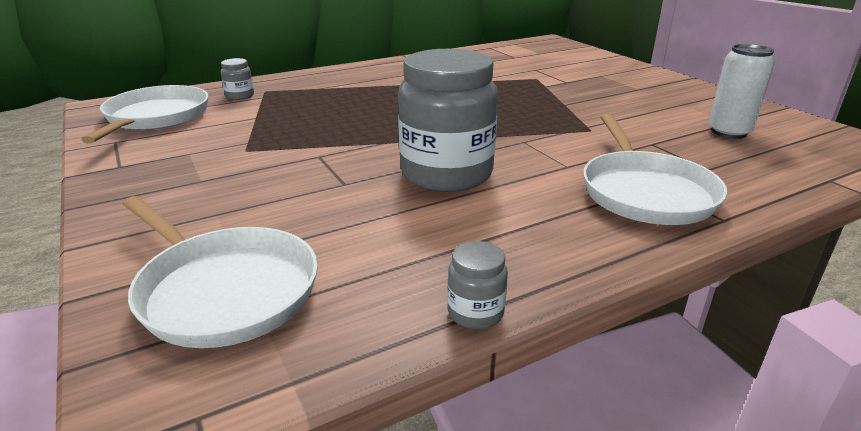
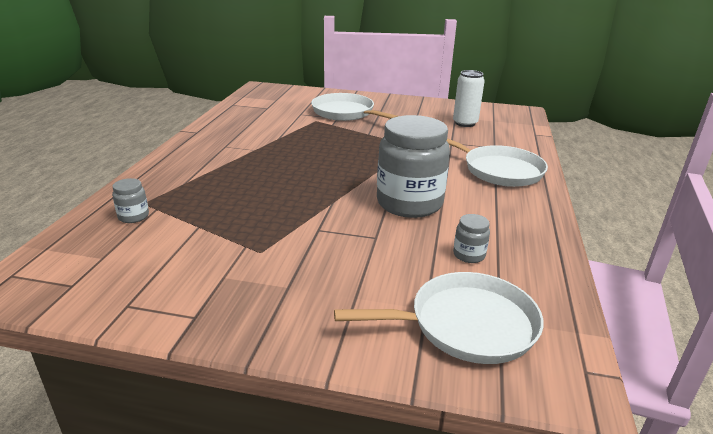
camera: 50 degrees left, 0 degrees up
white pan [81,85,209,143] -> white pan moved to [311,93,398,121]
grey jar [447,241,508,329] -> grey jar moved to [453,214,490,263]

